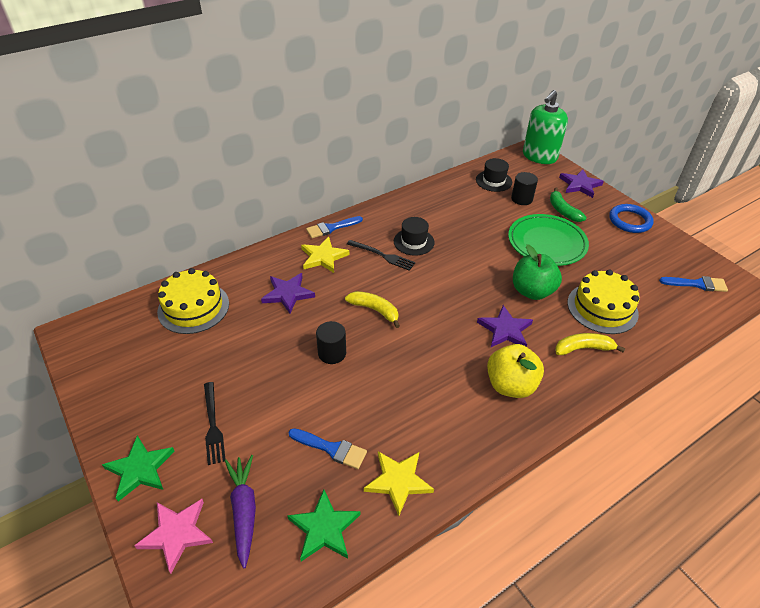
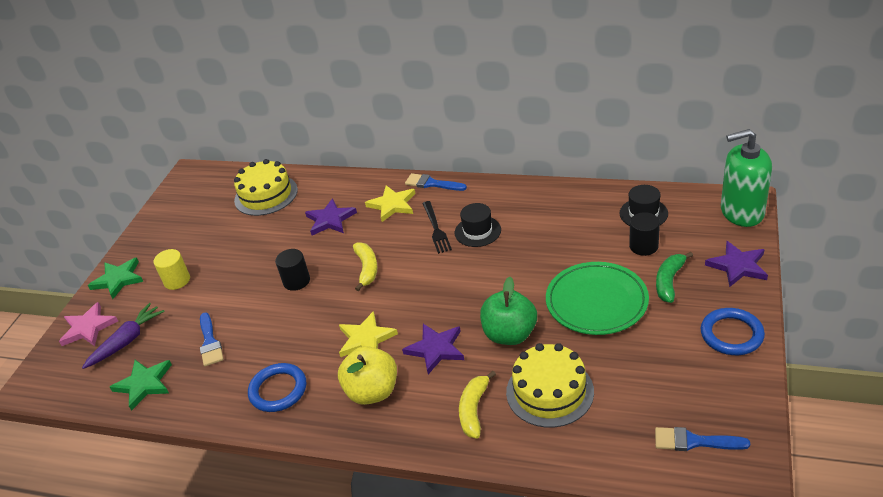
camera: 55 degrees right, 5 degrees down
black fork [204,382,226,465] -> yellow cylinder [154,249,190,290]
yellow star [364,451,434,516] -> yellow star moved to [339,311,398,357]
yellow banana [555,333,625,355] -> yellow banana turned 120 degrees counterclockwise [459,371,496,439]
blue brush [659,276,728,292] -> blue brush turned 135 degrees clockwise [655,427,750,451]
none -> blue ring [248,363,306,412]

